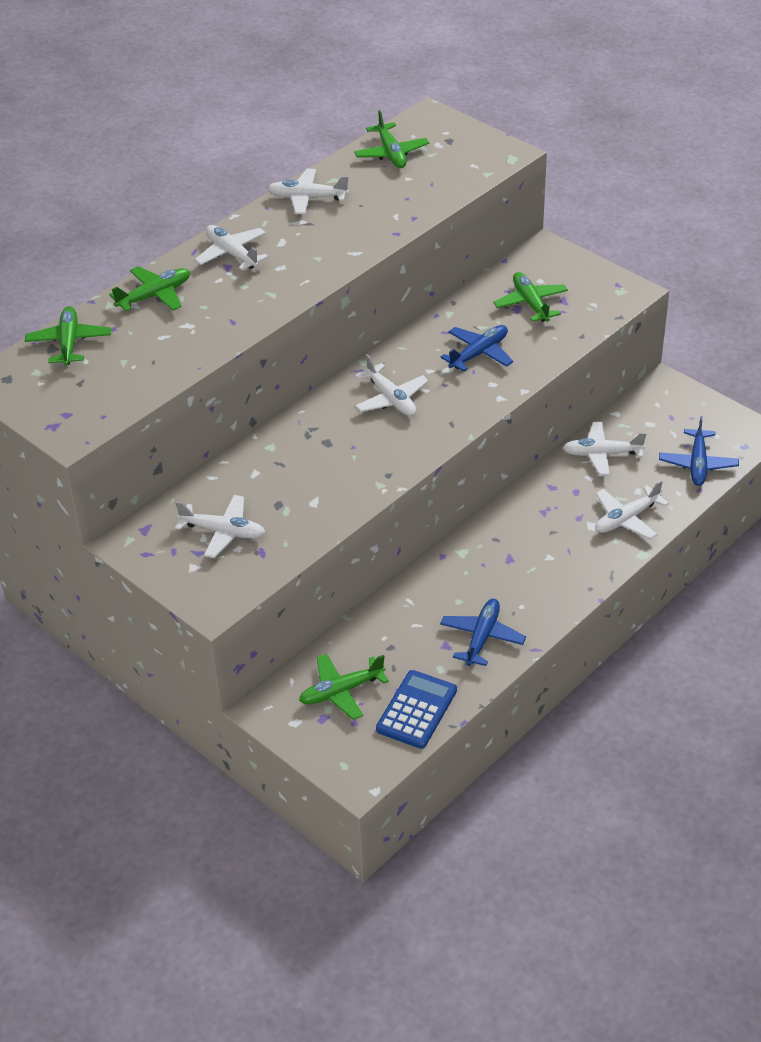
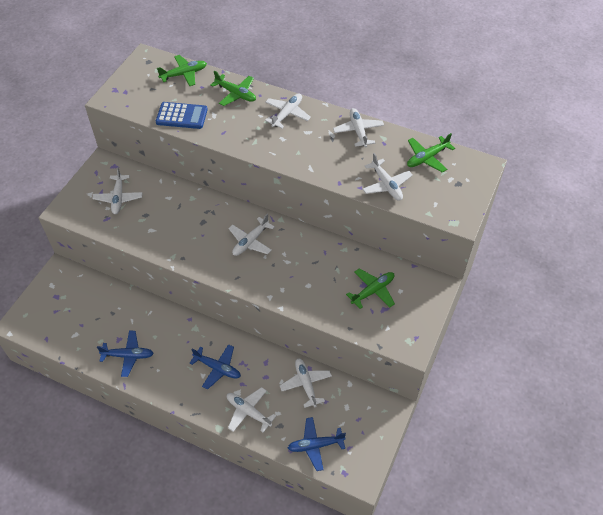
camera: 70 degrees right, 10 degrees up
green plane [299,654,389,720] -> none
blue calculator [376,670,457,749] -> blue calculator moved to [156,102,208,129]
blue plane [440,325,513,372] -> blue plane moved to [189,344,241,389]
none -> white plane [363,153,413,201]

